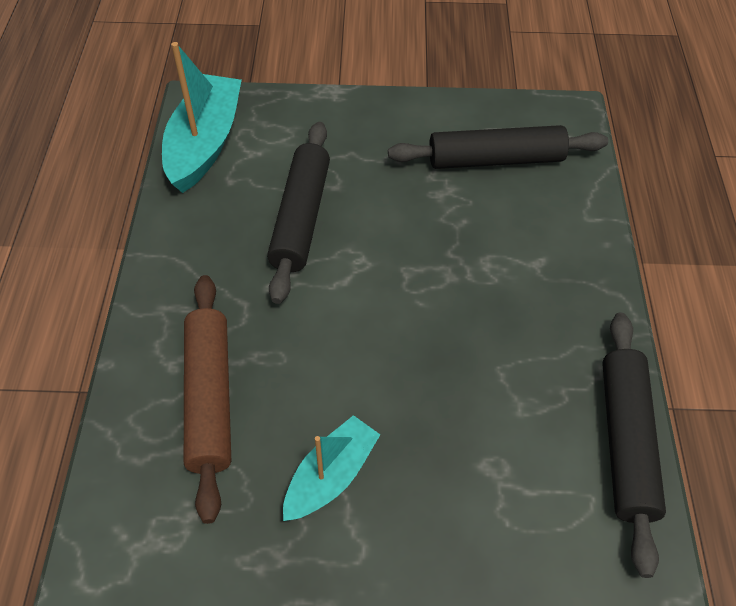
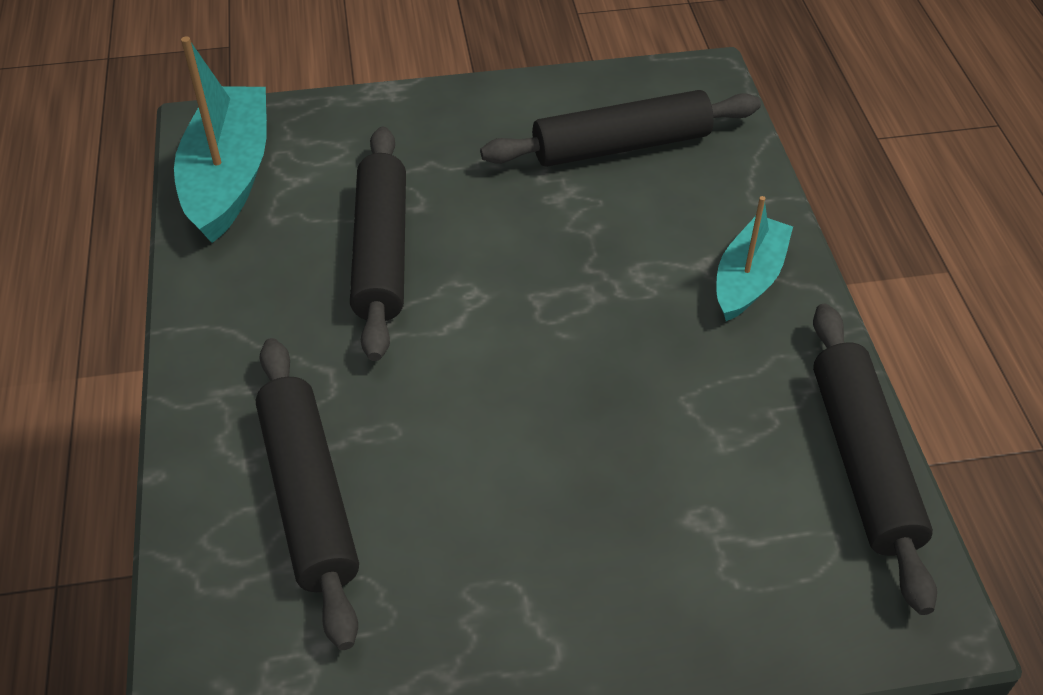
camera: 10 degrees left, 5 degrees down
brown rolling pin [184,275,231,524] -> black rolling pin [256,338,359,650]
turquoise boat [283,415,380,521] -> turquoise boat moved to [716,196,793,321]

